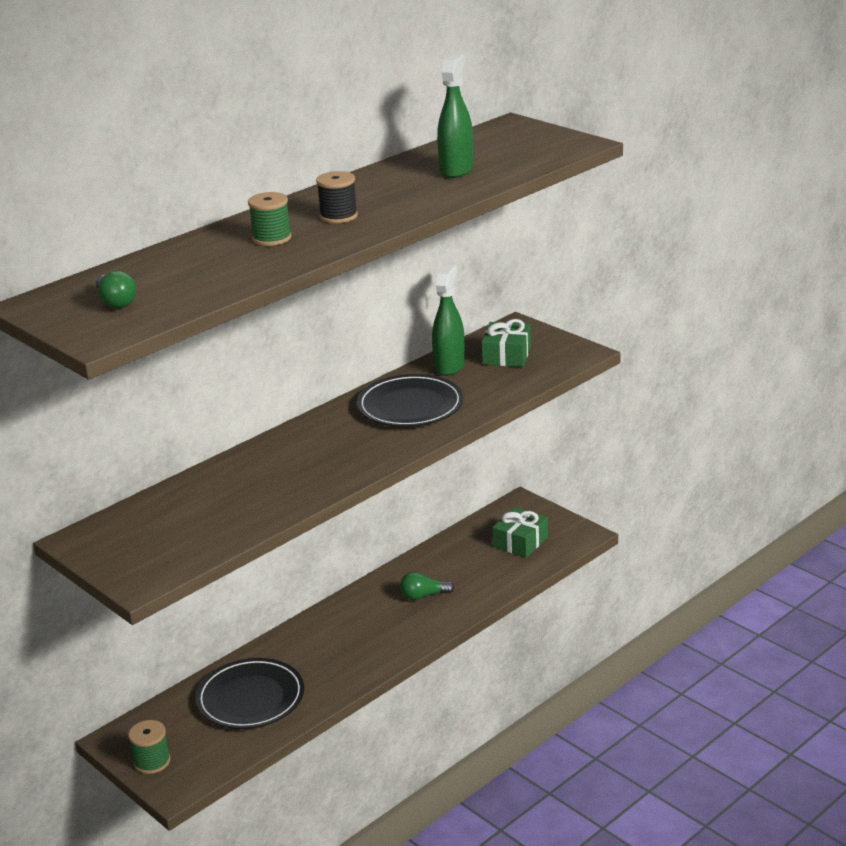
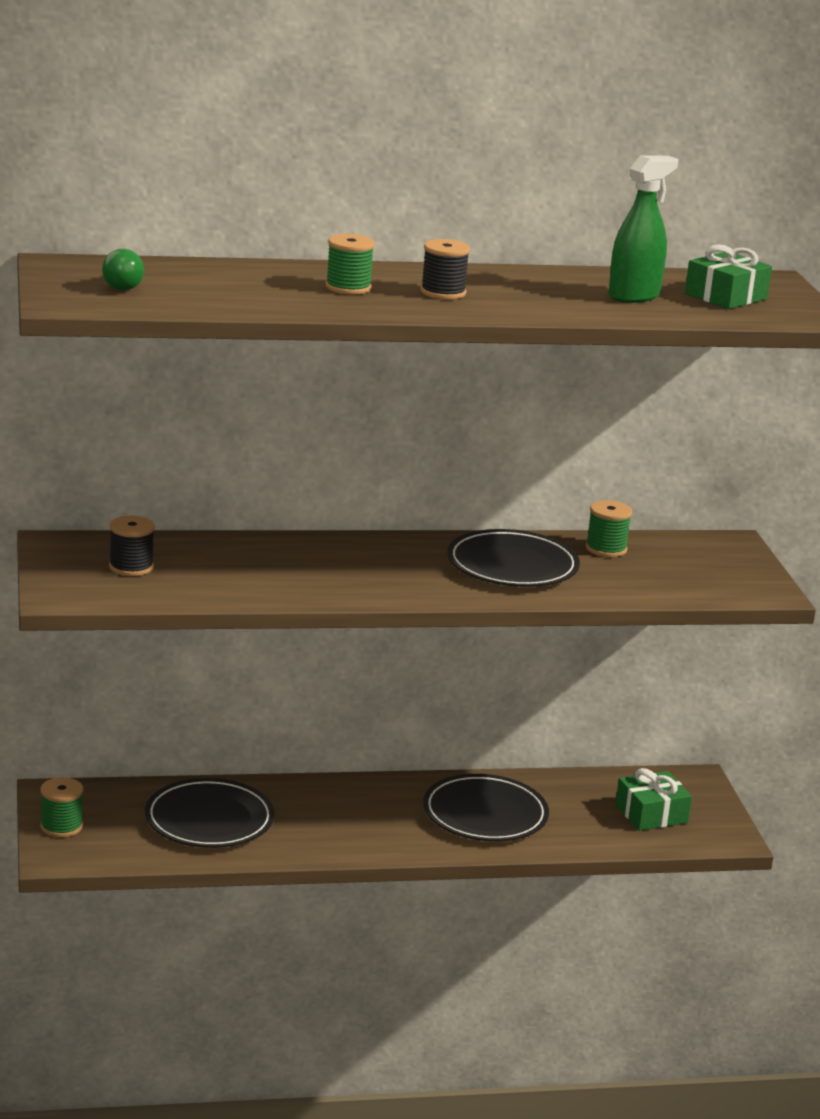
camera: 30 degrees right, 5 degrees down
green light bulb [400,572,454,600] -> black plate [423,774,549,841]
green spray bottle [432,264,465,376] -> green spool [586,500,632,557]
green gift [481,319,531,367] -> green gift moved to [685,244,772,309]
none -> black spool [109,516,155,576]

